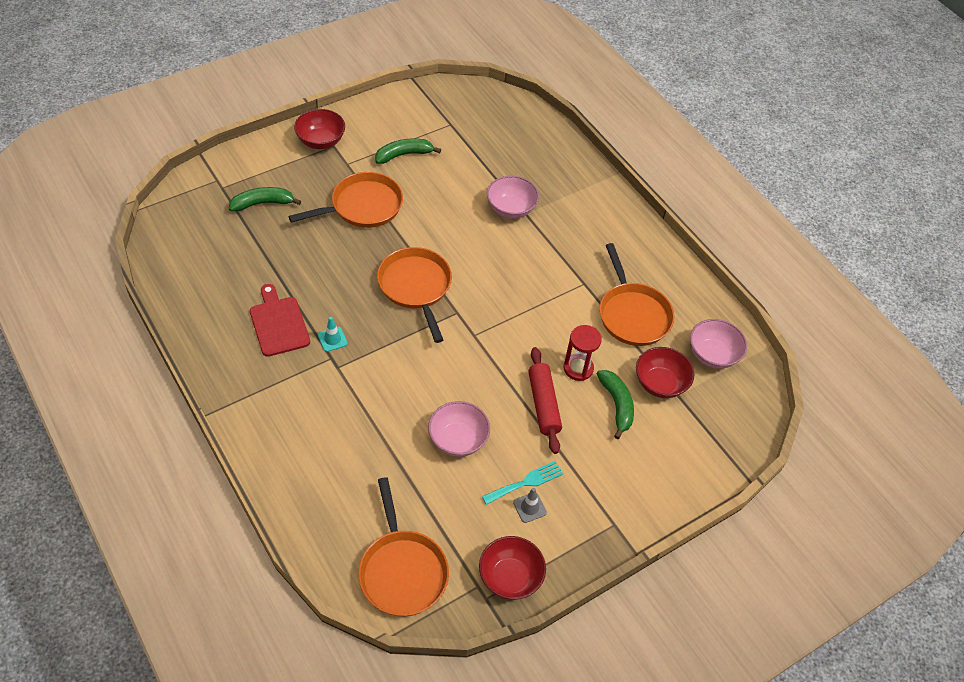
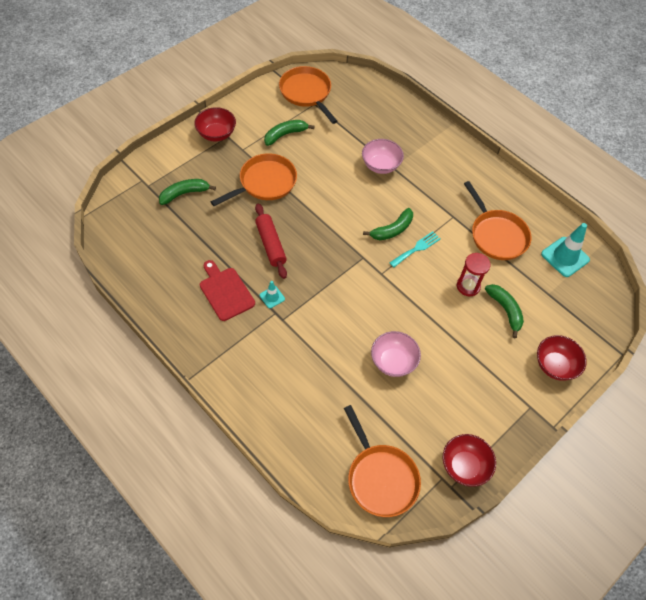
camera: 10 degrees left, 5 degrees up
orange pan [377,247,452,343] -> orange pan moved to [279,66,337,124]
turquoise fork [482,461,563,505] -> turquoise fork moved to [390,231,441,268]
grey traffic cone [513,488,547,523] -> none
red rolling pin [528,347,562,454] -> red rolling pin moved to [255,204,287,279]
red bowl [636,347,694,398] -> red bowl moved to [537,335,587,381]
pink bowl [690,319,747,369] -> turquoise traffic cone [541,223,590,277]
none -> green banana [363,208,413,240]

